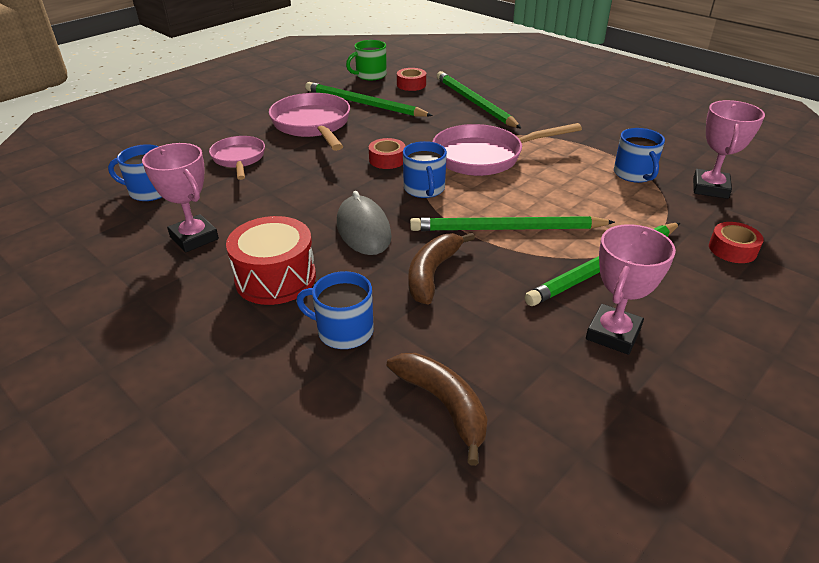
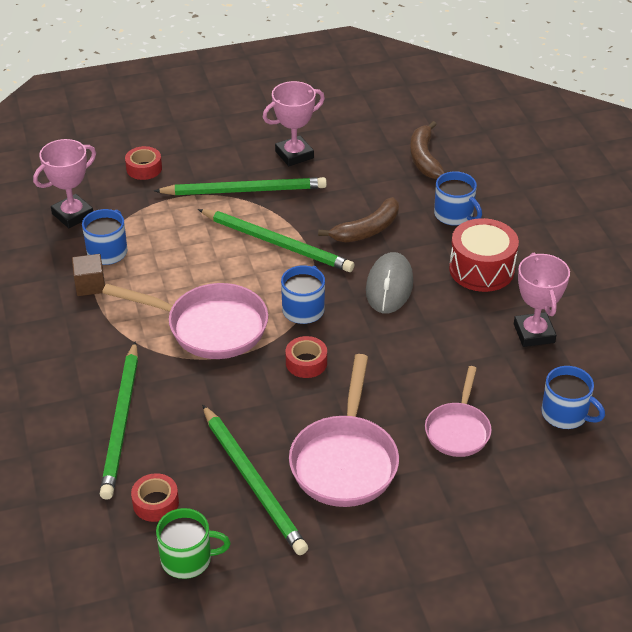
camera: 150 degrees left, 5 degrees up
none -> brown cube [72,254,105,296]

